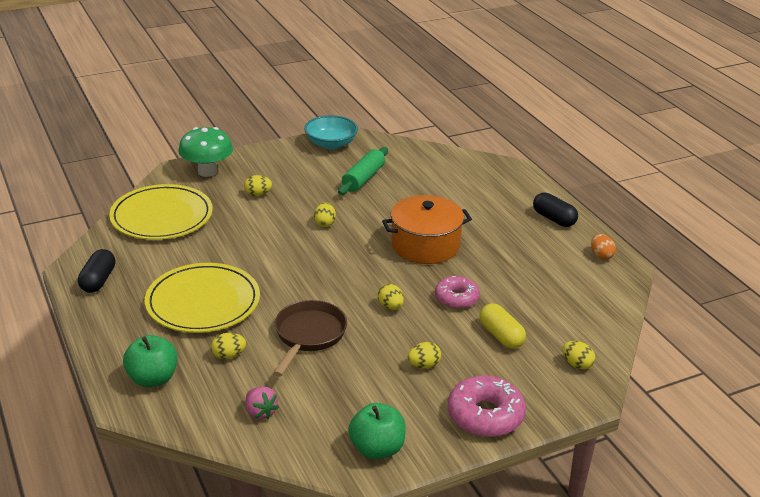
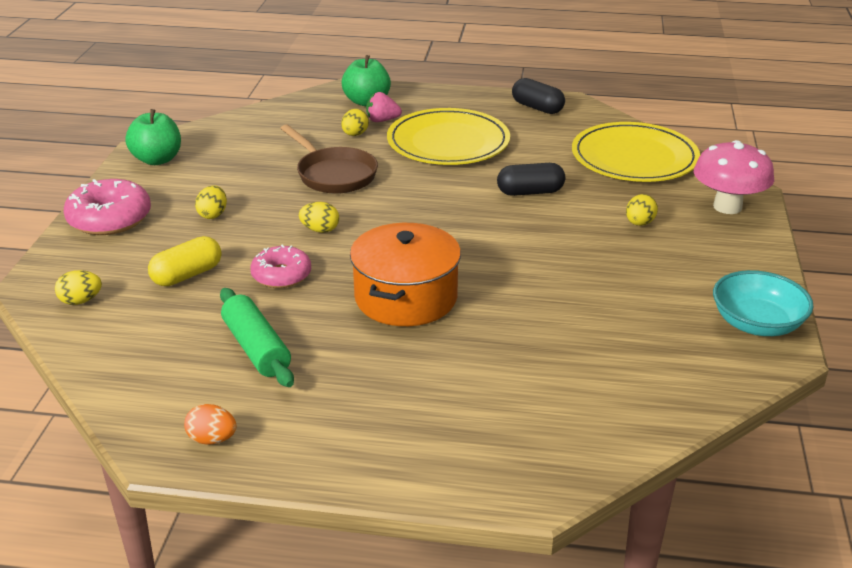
camera: 125 degrees right, 0 degrees up
green mushroom [178,127,233,177] -> pink mushroom [694,140,774,214]
pink strawberry [246,387,279,419] -> pink strawberry moved to [366,92,402,122]
yellow egg [314,202,336,227] -> none
green rolling pin [338,147,388,195] -> green rolling pin moved to [220,288,294,387]
yellow capsule [479,303,526,349] -> yellow capsule turned 45 degrees counterclockwise [148,236,222,286]
black capsule [533,193,578,227] -> black capsule moved to [497,163,565,196]

